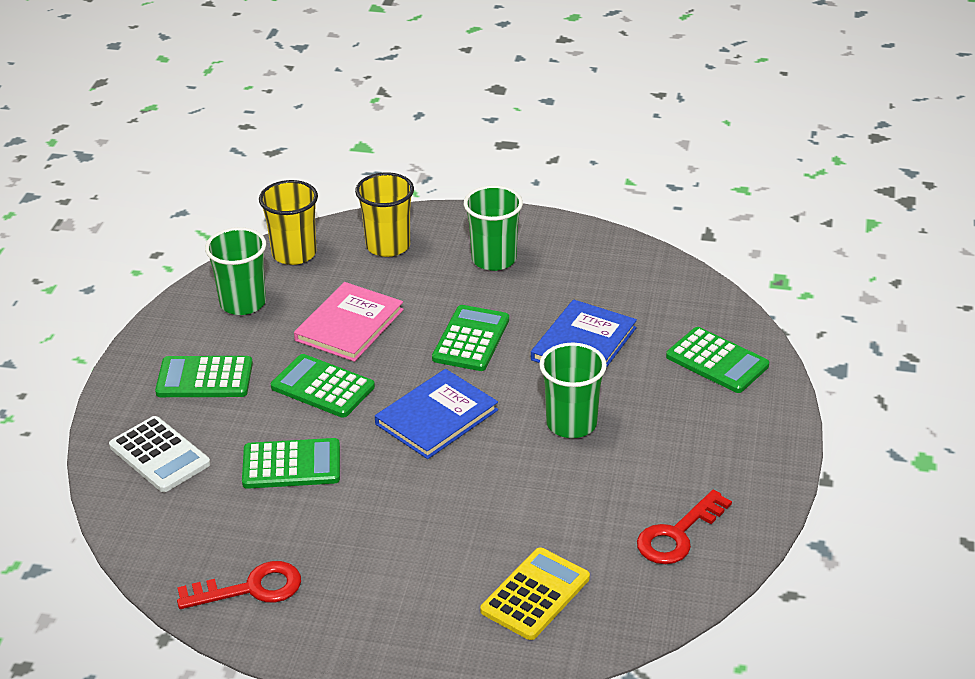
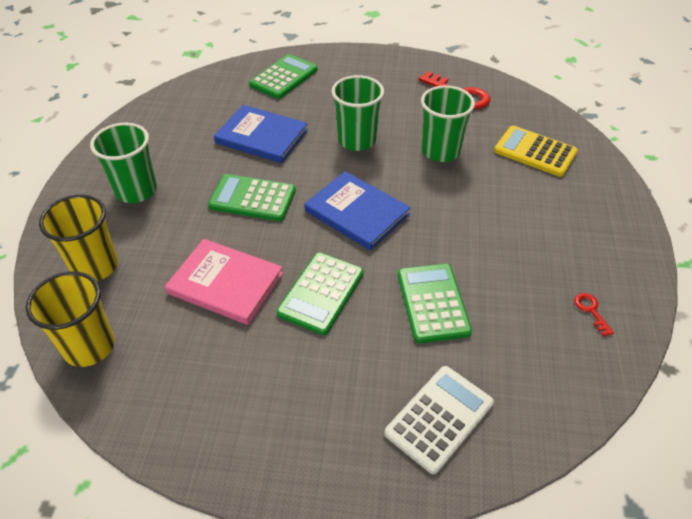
camera: 95 degrees left, 10 degrees up
green calculator [155,356,253,397] -> none
red key [177,561,301,609] -> red key [574,293,614,336], size x0.49
green cup [205,227,266,315] -> green cup moved to [421,85,475,162]

